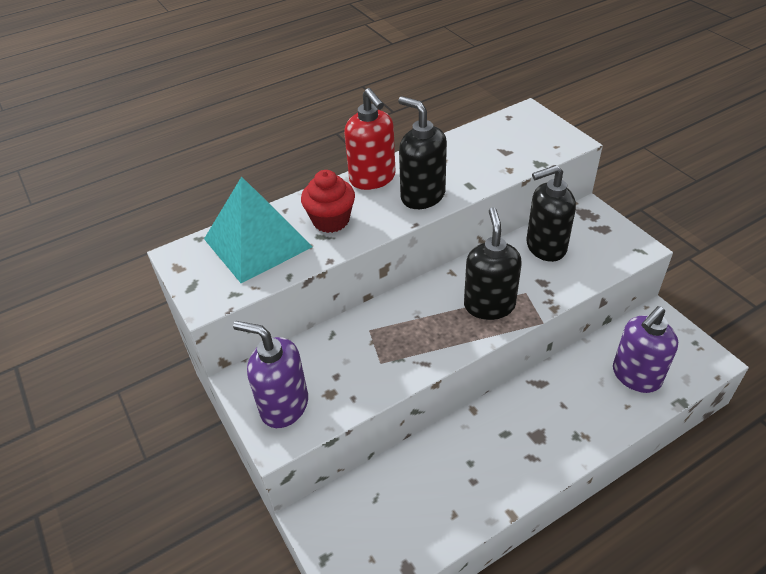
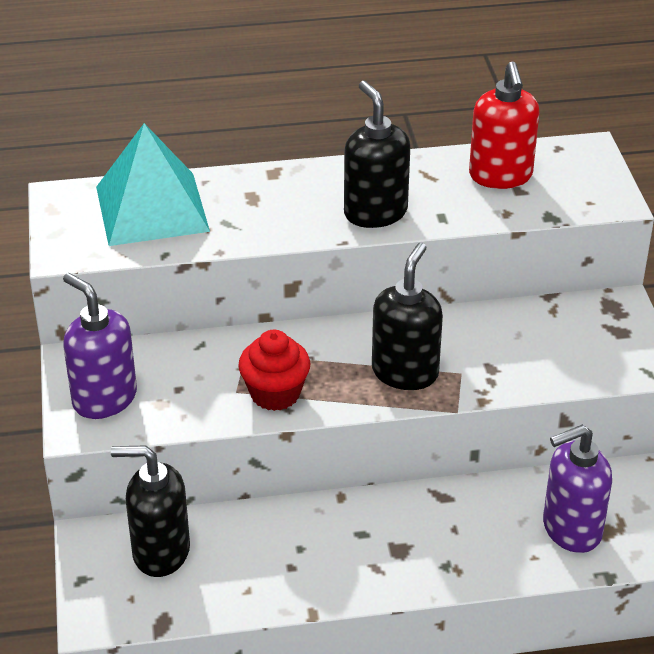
camera: 20 degrees right, 5 degrees down
red cupcake [301,170,355,233] -> red cupcake moved to [238,329,310,411]
red soap dispenser [344,88,396,190] -> red soap dispenser moved to [469,62,539,189]
black soap dispenser [526,165,576,262] -> black soap dispenser moved to [111,445,190,577]

